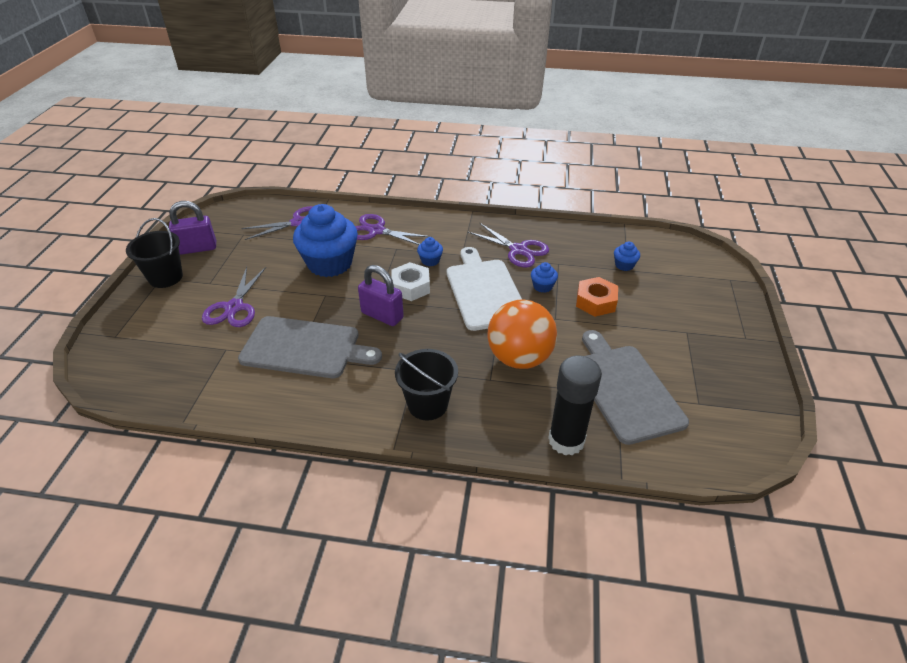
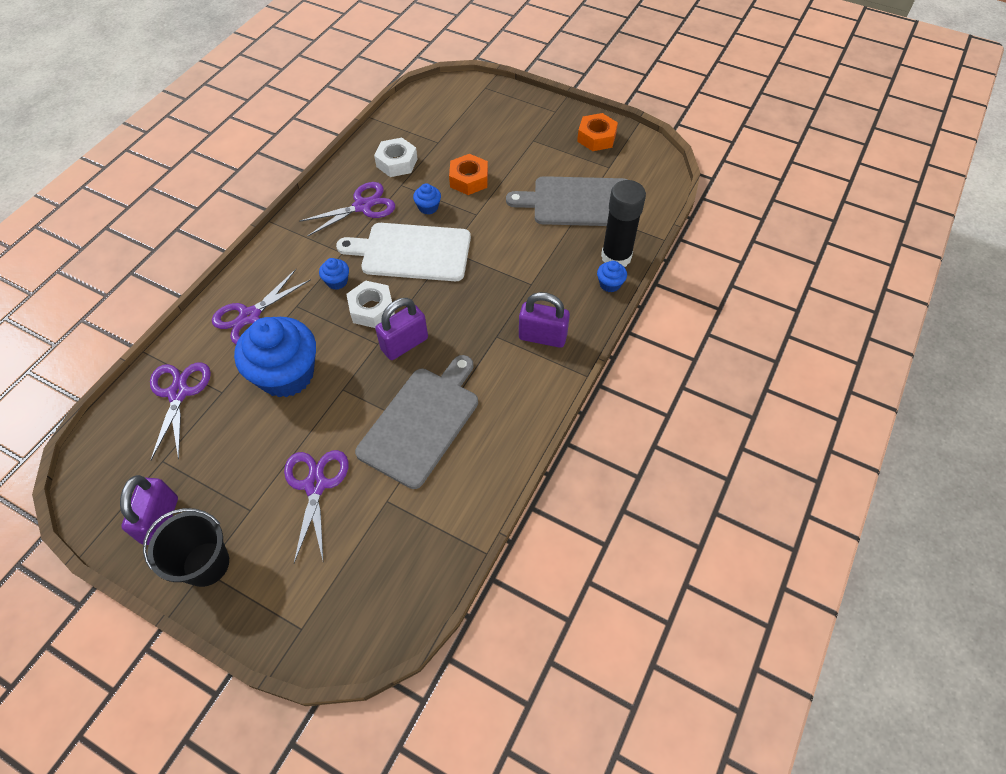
camera: 70 degrees left, 15 degrees up
purple scissors [202,267,266,327] -> purple scissors turned 120 degrees counterclockwise [284,450,349,563]
black bucket [395,349,458,420] -> purple padlock [519,292,570,348]
orange ball [487,299,557,369] -> none
blue cupcake [614,242,640,271] -> blue cupcake moved to [597,261,627,292]
none -> white nut [374,138,418,177]
none -> orange nut [577,113,618,151]

